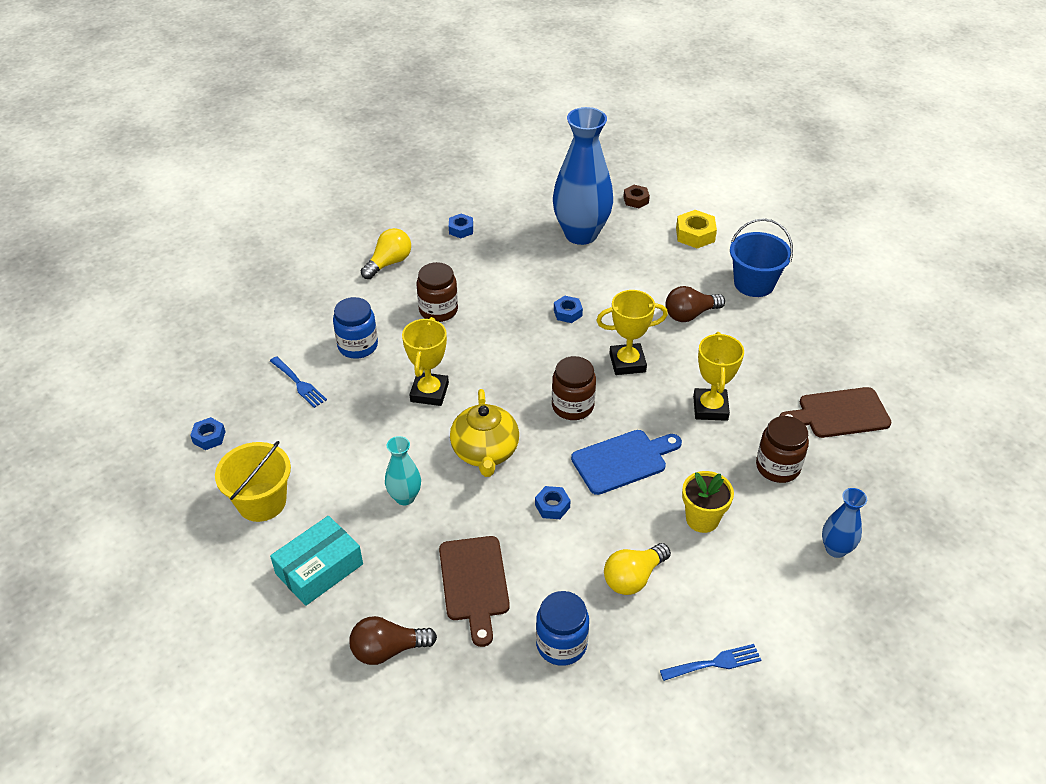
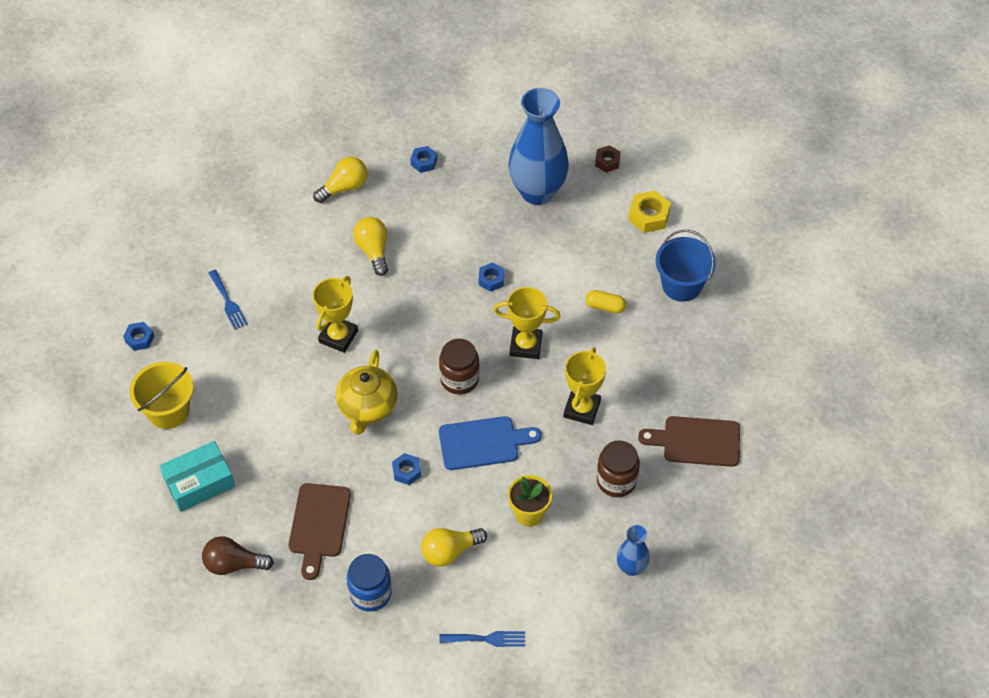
camera: 15 degrees right, 10 degrees up
blue jar [333,297,378,359] -> none
turquoise vase [385,436,421,505] -> none
brown jar [417,262,458,322] -> yellow light bulb [353,217,388,276]
brown light bulb [665,286,725,322] -> yellow capsule [586,290,626,314]

